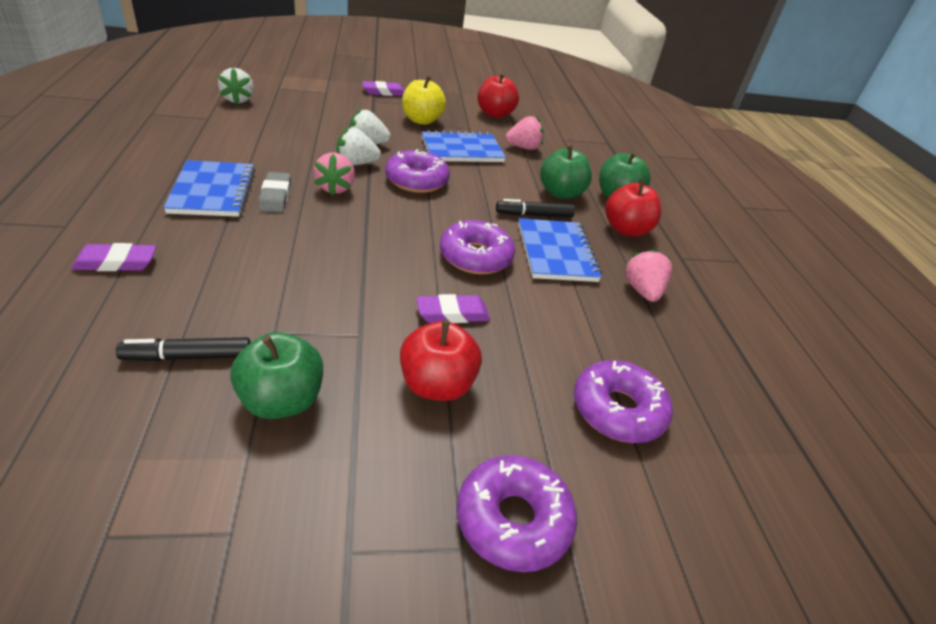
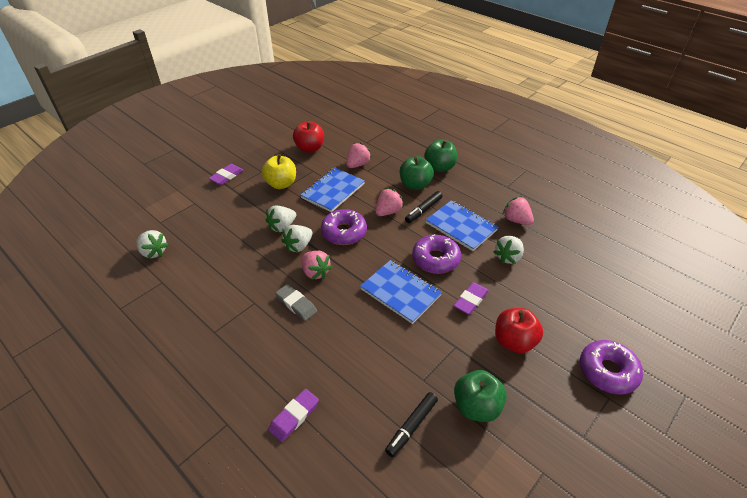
camera: 35 degrees left, 5 degrees up
blue notebook [163,160,255,217] -> blue notebook moved to [360,260,442,324]
purple donut [574,360,673,443] -> none
red apple [605,179,661,237] -> none
none -> pink strawberry [375,188,404,216]
none -> white strawberry [493,236,524,264]

